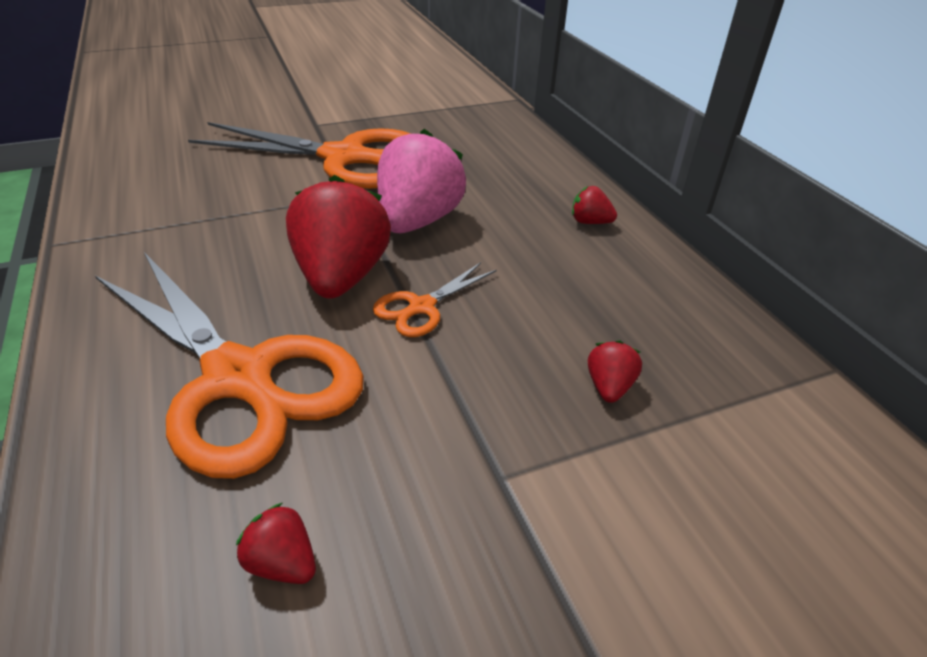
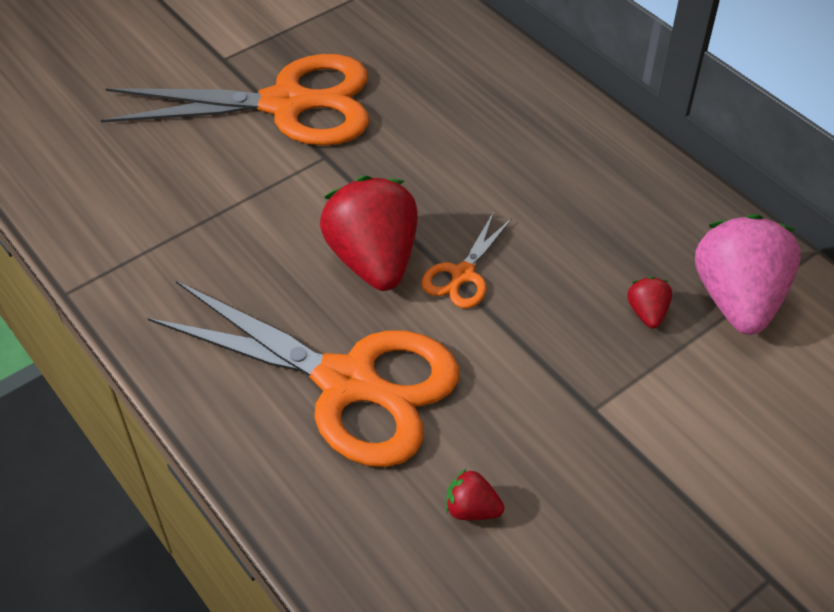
camera: 15 degrees left, 10 degrees up
pink strawberry [377,129,466,233] -> pink strawberry moved to [695,214,801,335]
red strawberry [572,186,617,224] -> none

